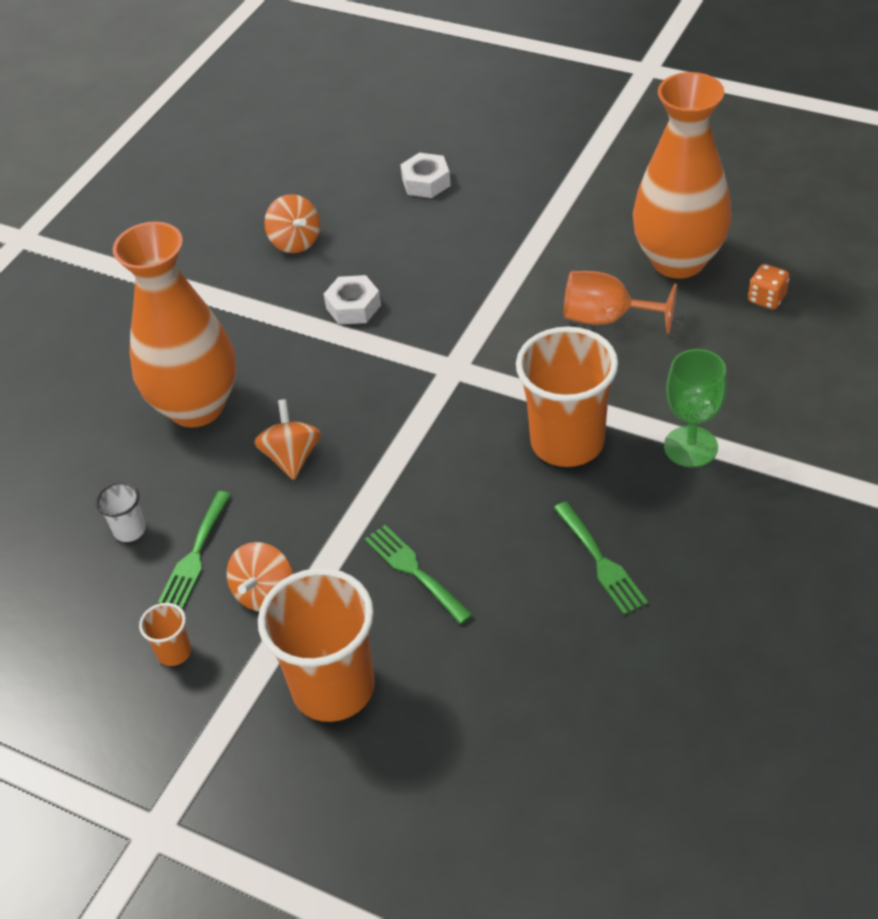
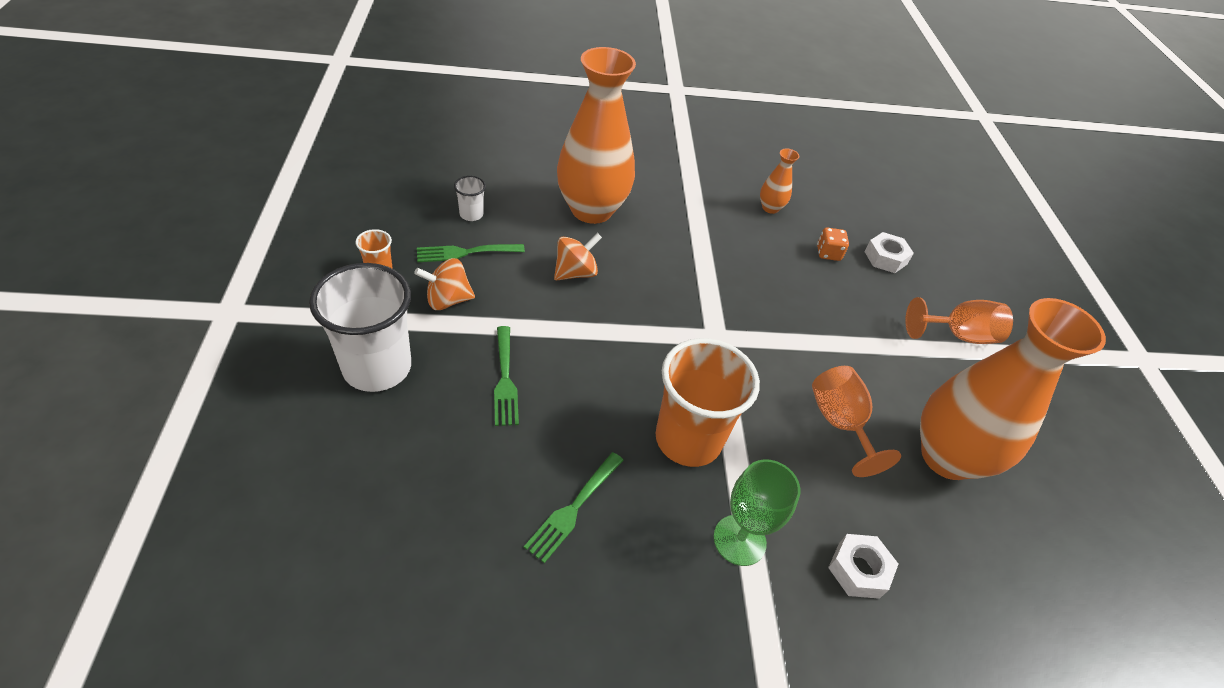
camera: 50 degrees right, 0 degrees up
orange cup [258,568,375,722] -> white cup [309,263,411,392]
orange spinning top [264,194,320,253] -> orange vase [760,148,799,214]
white nut [324,275,381,325] -> white nut moved to [828,534,898,599]
green fork [364,525,473,624] -> green fork turned 150 degrees clockwise [494,326,519,426]
orange dice [748,264,790,310] -> orange dice moved to [817,228,849,261]
none -> orange goblet [905,297,1013,344]

